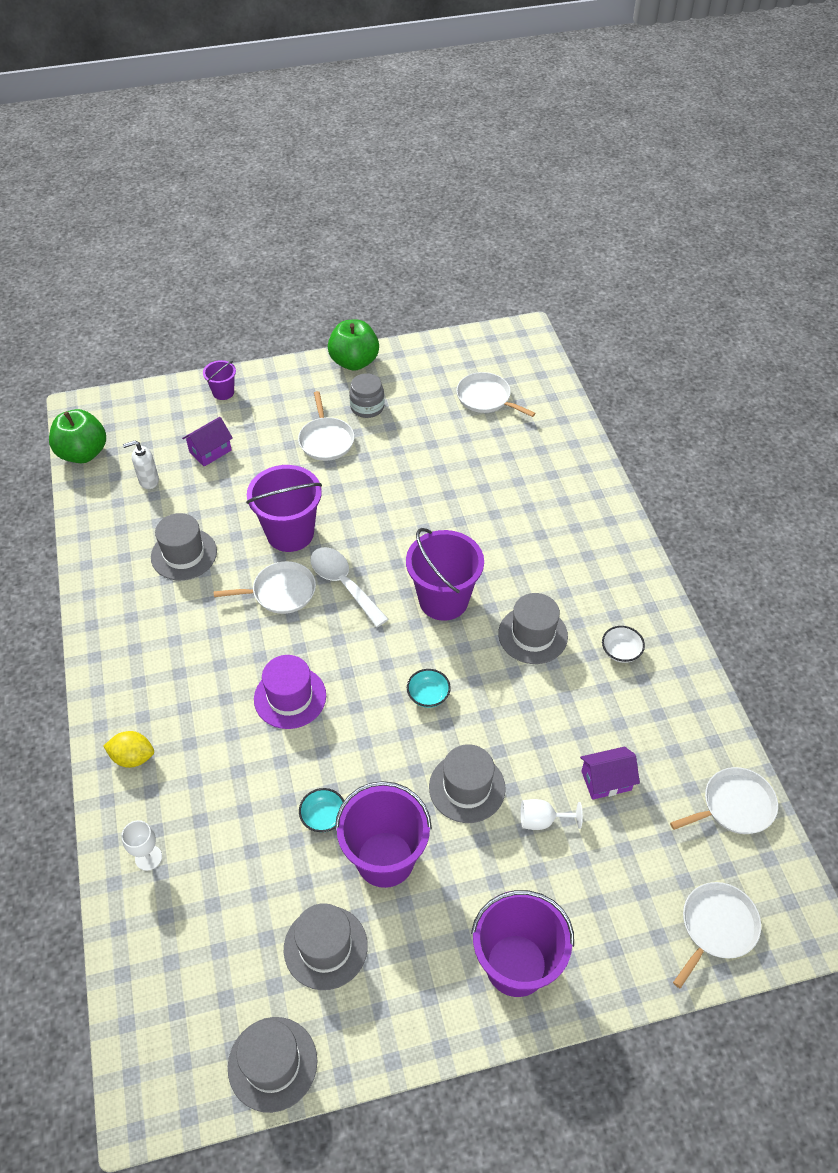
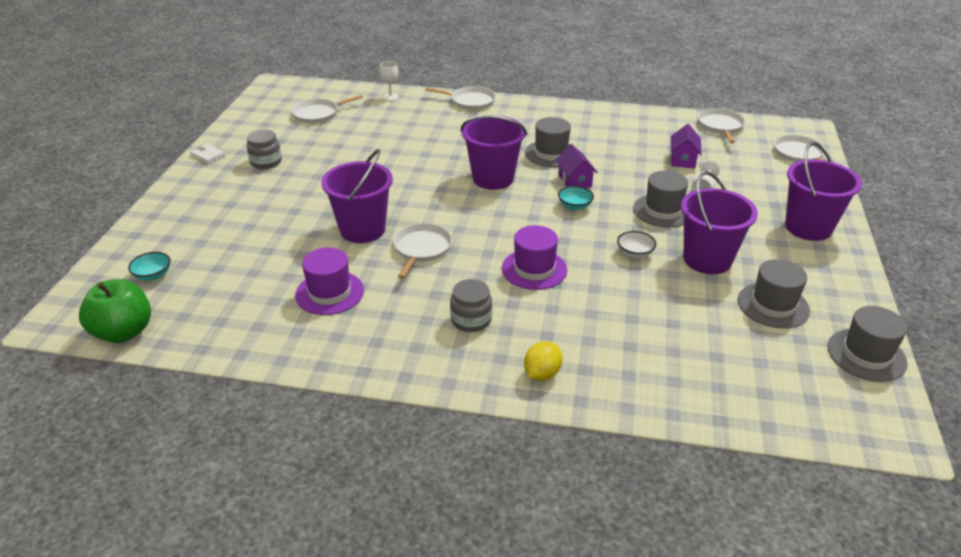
camera: 65 degrees left, 15 degrees down
white goblet [122,820,162,871] -> white goblet moved to [379,61,399,101]
white soap dispenser [123,441,159,489] -> none
grey hat [151,513,217,580] -> purple hat [295,248,364,315]
purple house [182,417,233,467] -> purple house moved to [556,144,597,188]
purple bucket [203,360,236,400] -> none
white pan [298,391,354,461] -> white pan moved to [425,86,496,110]
turquoise bowl [299,788,344,832] -> turquoise bowl moved to [128,252,171,281]
white spoon [310,547,388,627] -> none
green apple [328,320,379,371] -> white wallet [190,144,225,164]
white bowl [602,626,645,663] -> white bowl moved to [617,231,656,258]
none -> grey jar [450,279,492,332]

